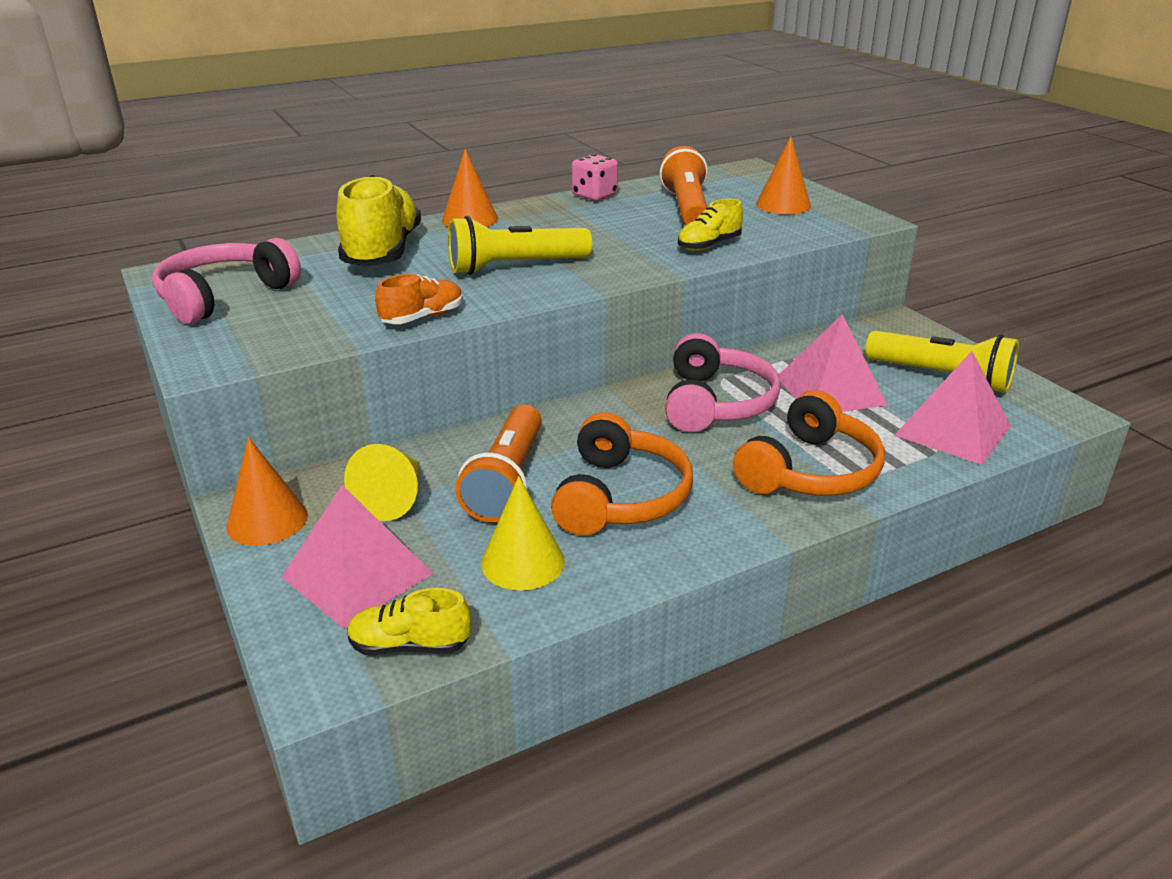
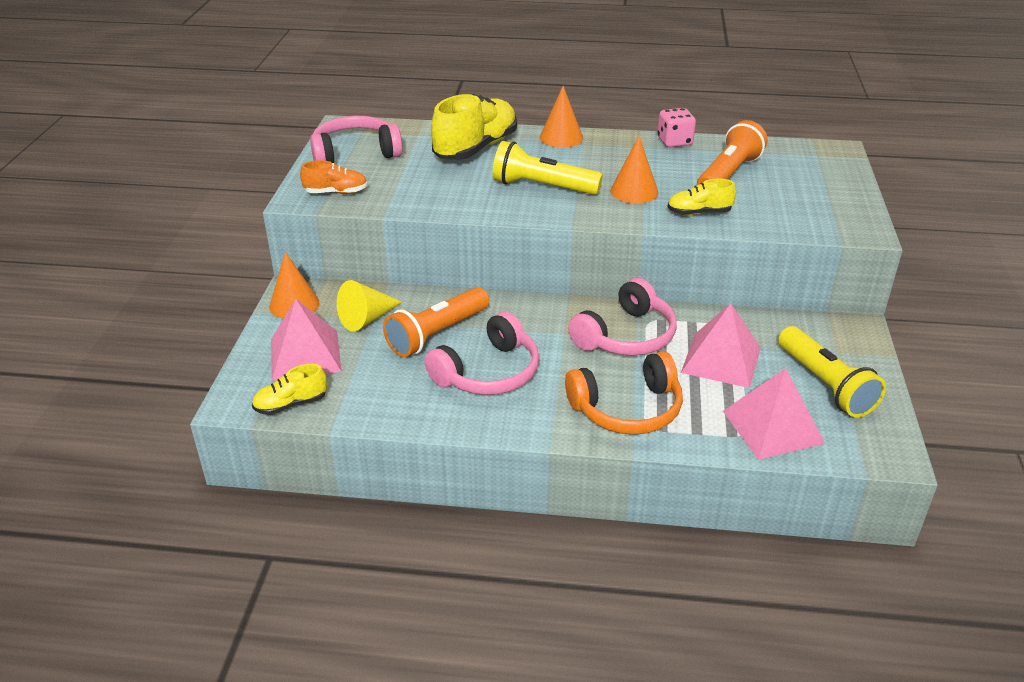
camera: 35 degrees right, 5 degrees up
yellow shoe [347,588,471,655] -> yellow shoe turned 60 degrees counterclockwise [252,364,327,415]
orange shoe [375,274,463,324] -> orange shoe moved to [300,160,368,194]
yellow cone [481,476,565,590] -> none
orange headphones [551,412,693,535] -> pink headphones [424,311,539,395]
orange cone [756,136,811,214] -> orange cone moved to [610,136,659,204]

